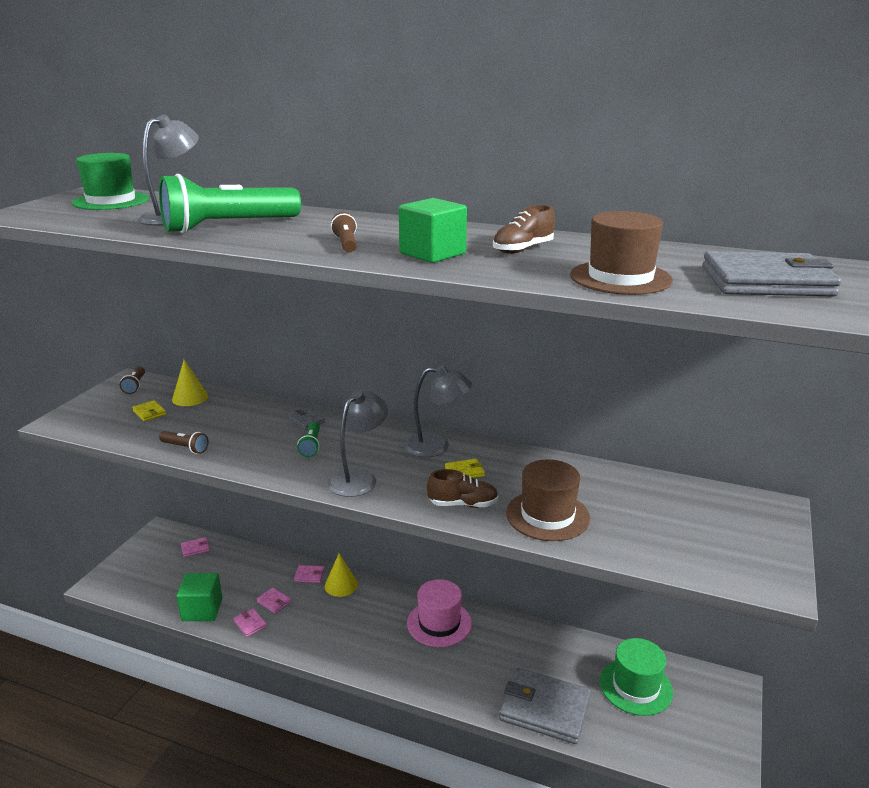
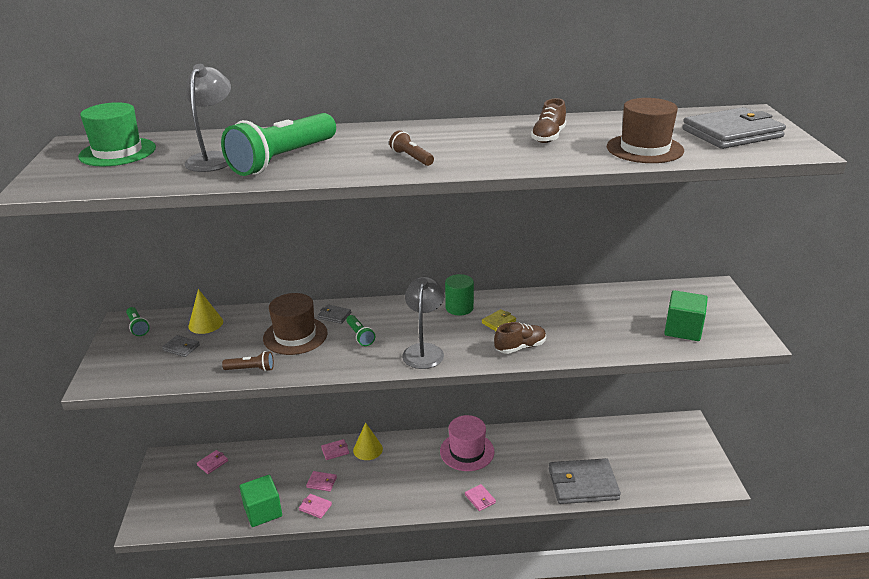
camera: 25 degrees left, 5 degrees up
brown flashlight [120,367,145,394] -> green flashlight [126,307,150,336]
yellow wallet [132,400,166,421] -> grey wallet [162,335,200,357]
green cube [399,198,467,263] -> green cube moved to [664,290,708,341]
grey lamp [404,365,472,457] -> green cylinder [445,274,474,315]
brown hat [506,459,590,541] -> brown hat moved to [263,293,328,355]
green hat [600,638,673,716] -> none
none -> pink wallet [465,484,496,511]

